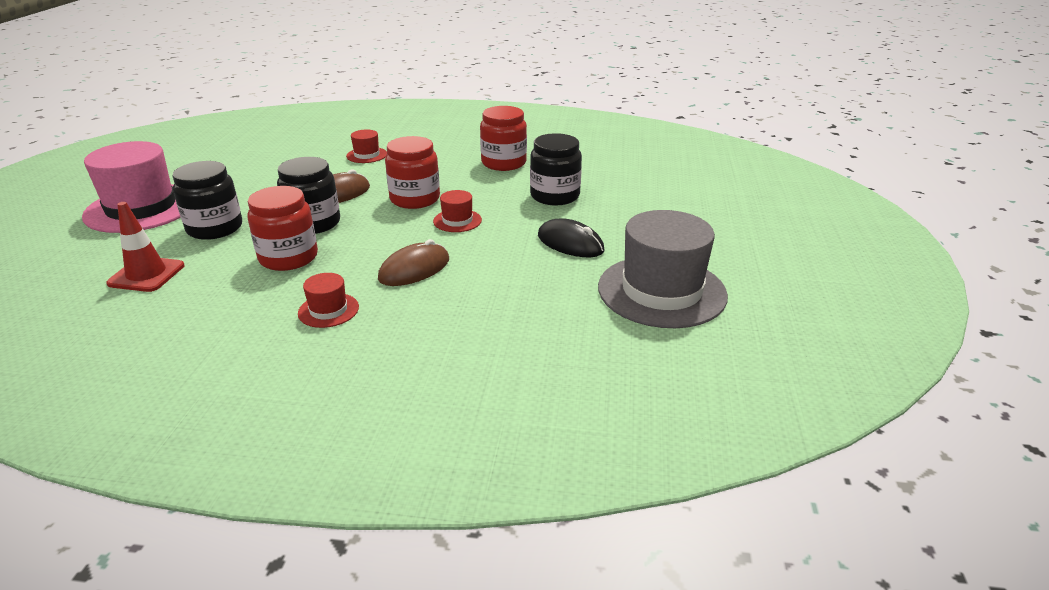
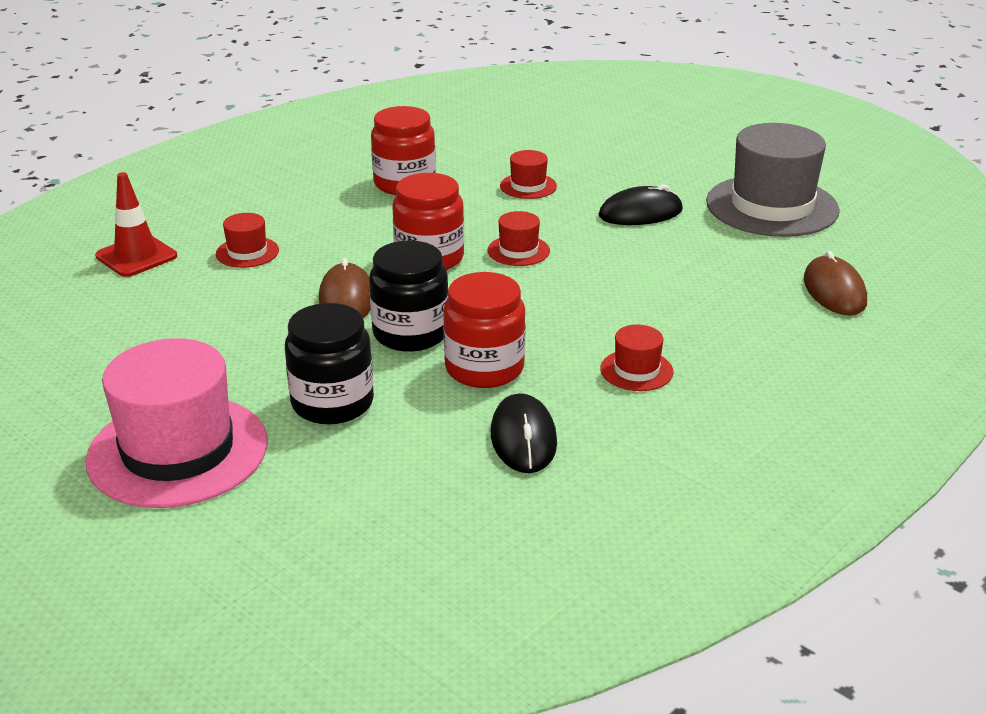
camera: 55 degrees left, 0 degrees up
red traffic cone [106,202,185,292] -> red traffic cone moved to [95,172,177,277]
brown mouse [378,239,449,286] -> brown mouse moved to [804,251,867,316]
black jar [530,133,582,205] -> red hat [500,150,557,199]
none -> black mouse [491,393,557,473]

